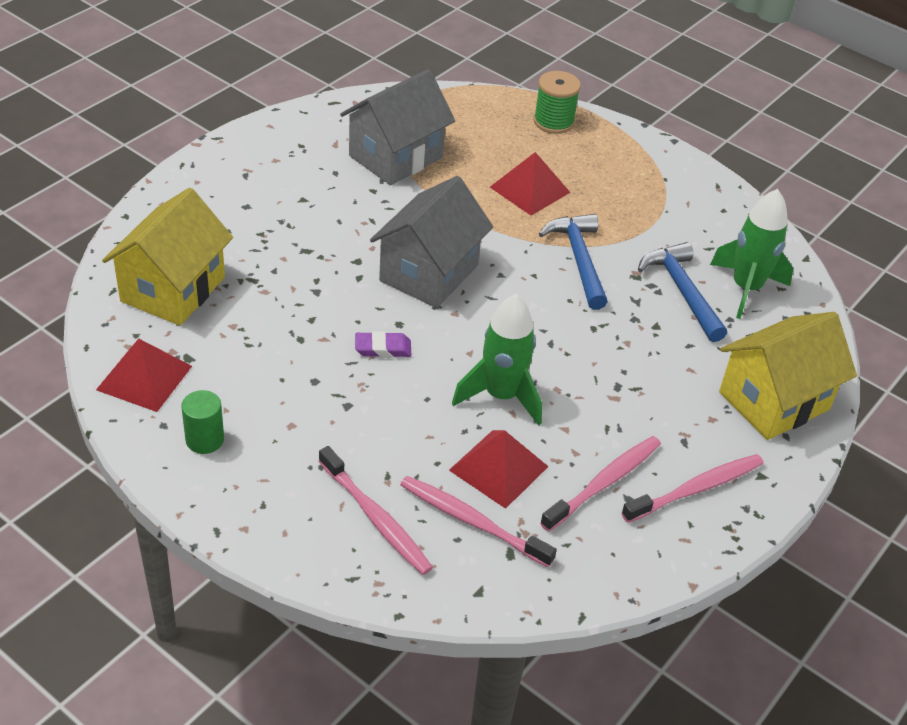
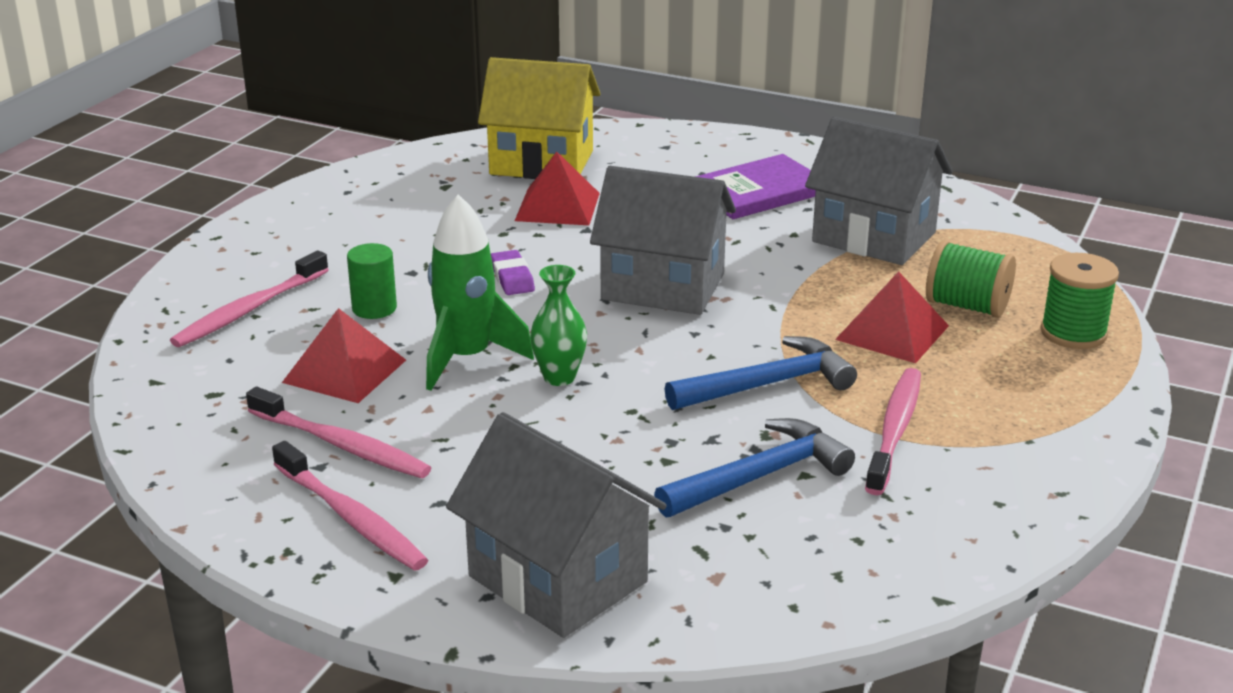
camera: 80 degrees right, 15 degrees down
red pyramid [96,339,192,412] -> red pyramid moved to [515,151,600,225]
green cylinder [181,390,224,454] -> green cylinder moved to [347,243,397,319]
pink toothbrush [400,476,557,567] -> pink toothbrush moved to [865,368,921,495]
green rocket [710,189,793,319] -> none
yellow house [719,312,857,440] -> grey house [446,412,667,638]
none -> green vase [530,265,587,386]
none -> purple book [695,154,816,219]
none -> green spool [926,240,1016,318]

